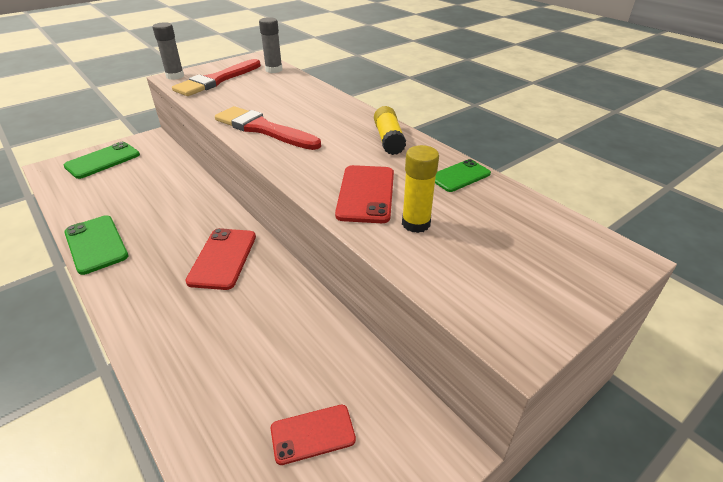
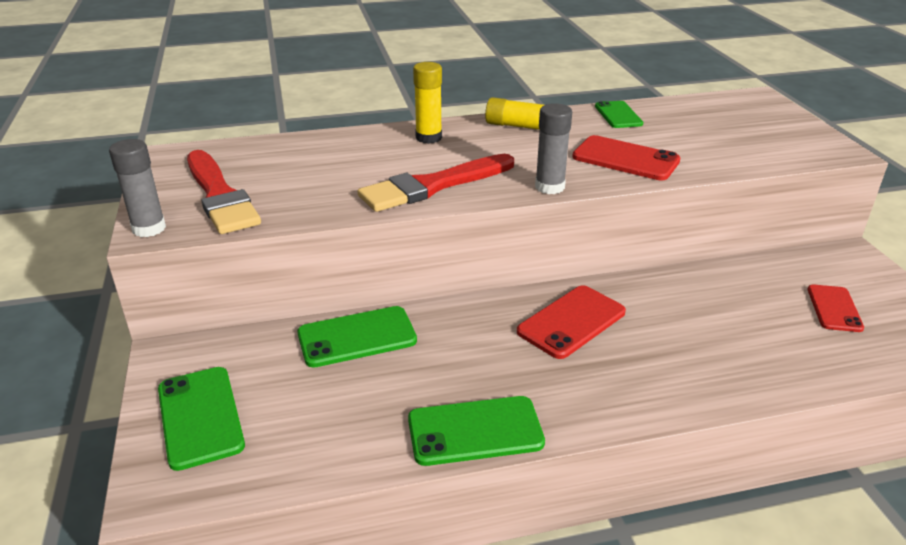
camera: 65 degrees left, 5 degrees down
red phone [185,228,256,290] -> red phone turned 75 degrees counterclockwise [517,285,626,359]
grey glue stick [259,17,283,73] -> grey glue stick moved to [535,103,572,194]
yellow glue stick [402,145,439,233] -> yellow glue stick moved to [413,62,442,144]
none -> green phone [297,306,417,368]

